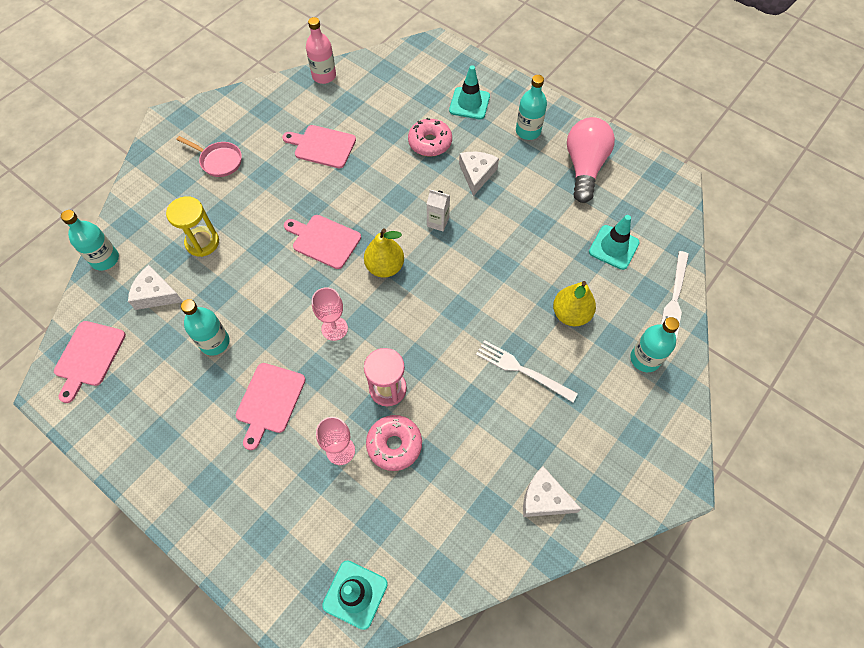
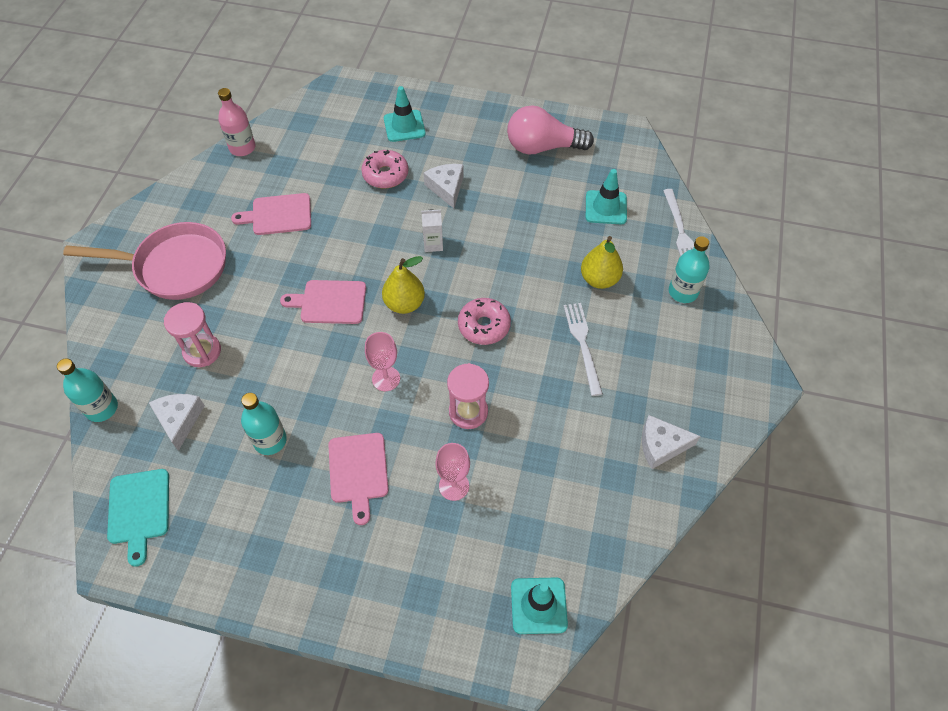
camera: 25 degrees left, 5 degrees down
pink cutting board [54,321,126,403] -> turquoise cutting board [107,469,169,567]
white cheese [128,265,183,310] -> white cheese turned 90 degrees clockwise [149,394,205,451]
yellow hourglass [166,196,219,257] -> pink hourglass [164,302,221,367]
pink pan [177,136,242,177] -> pink pan [63,222,226,300], size x1.95
pink donut [366,415,422,471] -> pink donut moved to [458,298,511,345]
white fork [476,340,578,402] -> white fork turned 75 degrees clockwise [564,303,603,396]
turquoise bottle [516,75,547,140] -> none
pink light bulb [567,117,615,203] -> pink light bulb turned 75 degrees counterclockwise [507,105,594,155]

